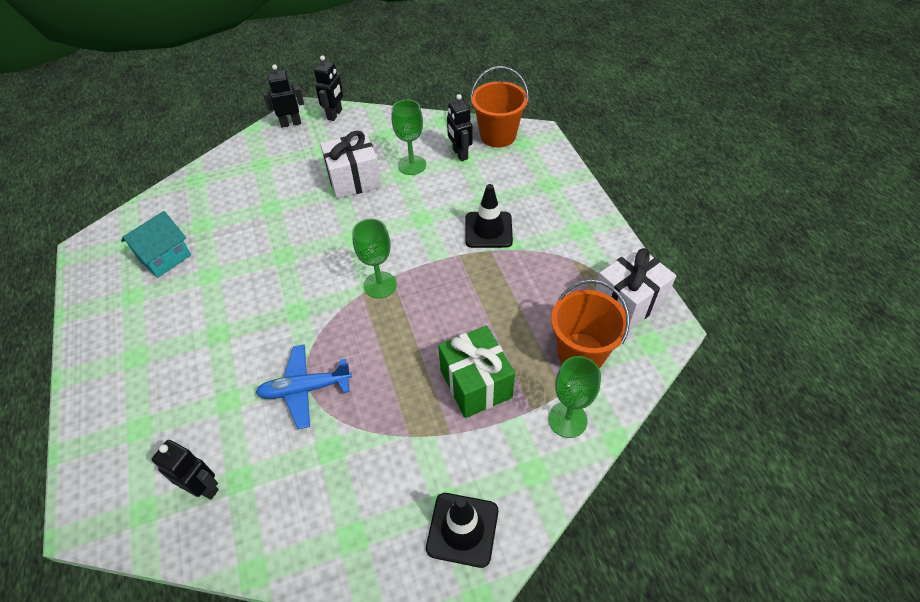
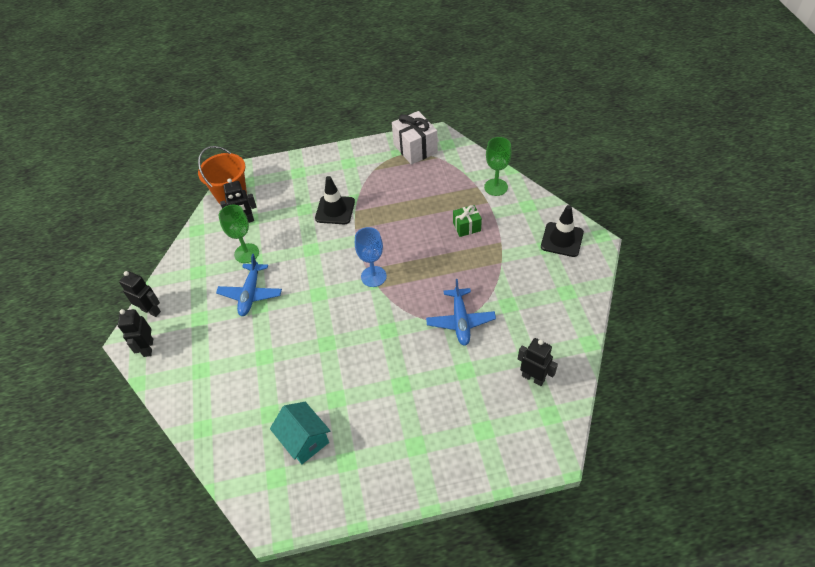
camera: 80 degrees left, 0 degrees up
black robot [152,440,219,500] -> black robot turned 90 degrees clockwise [518,338,558,386]
white gift [320,131,382,199] -> blue plane [216,254,282,316]
green goblet [352,219,397,298] -> blue goblet [355,227,387,287]
green gift [438,326,515,418] -> green gift [453,205,482,237], size x0.58
orange bucket [551,280,630,368] -> none

